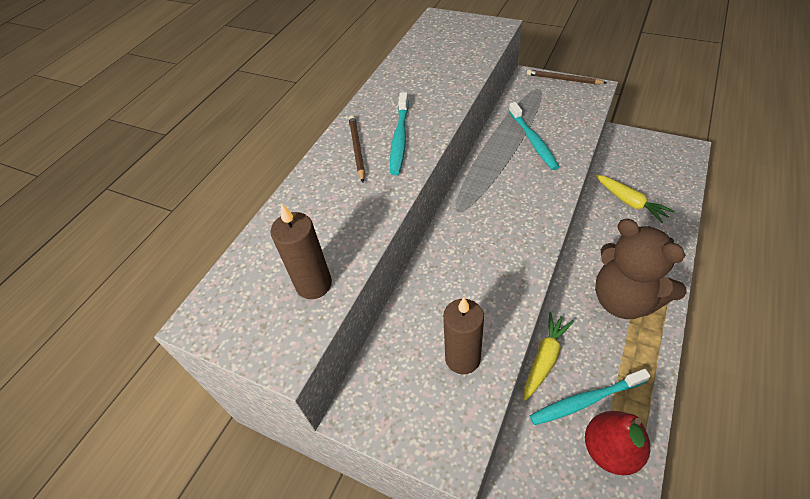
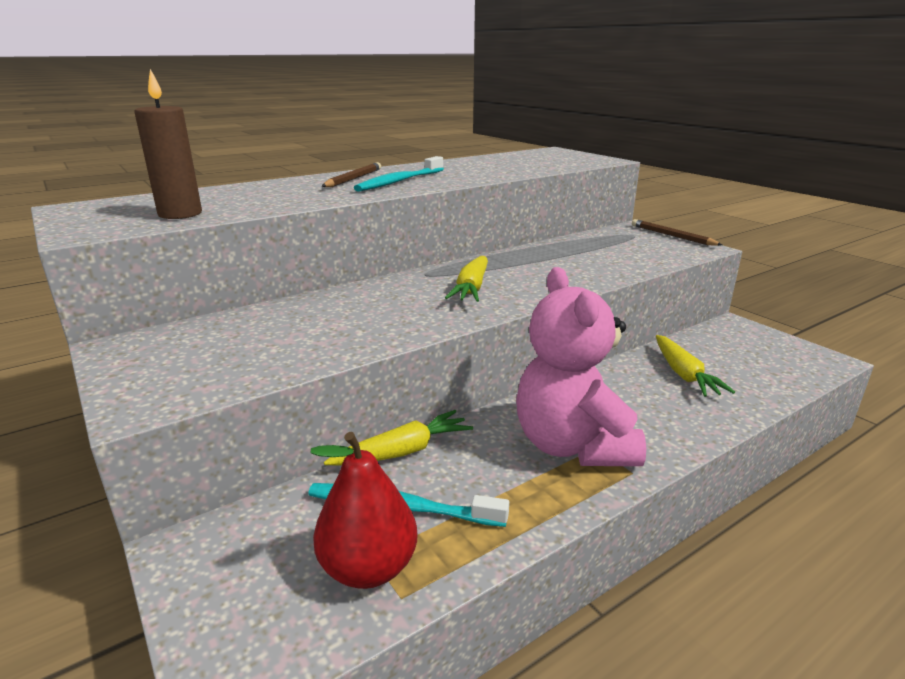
camera: 25 degrees right, 25 degrees down
brown candle [443,298,484,374] -> none
turquoise toothbrush [509,102,559,170] -> none
brown teddy bear [595,219,687,319] -> pink teddy bear [516,267,646,466]
none -> yellow carrot [445,256,488,302]

